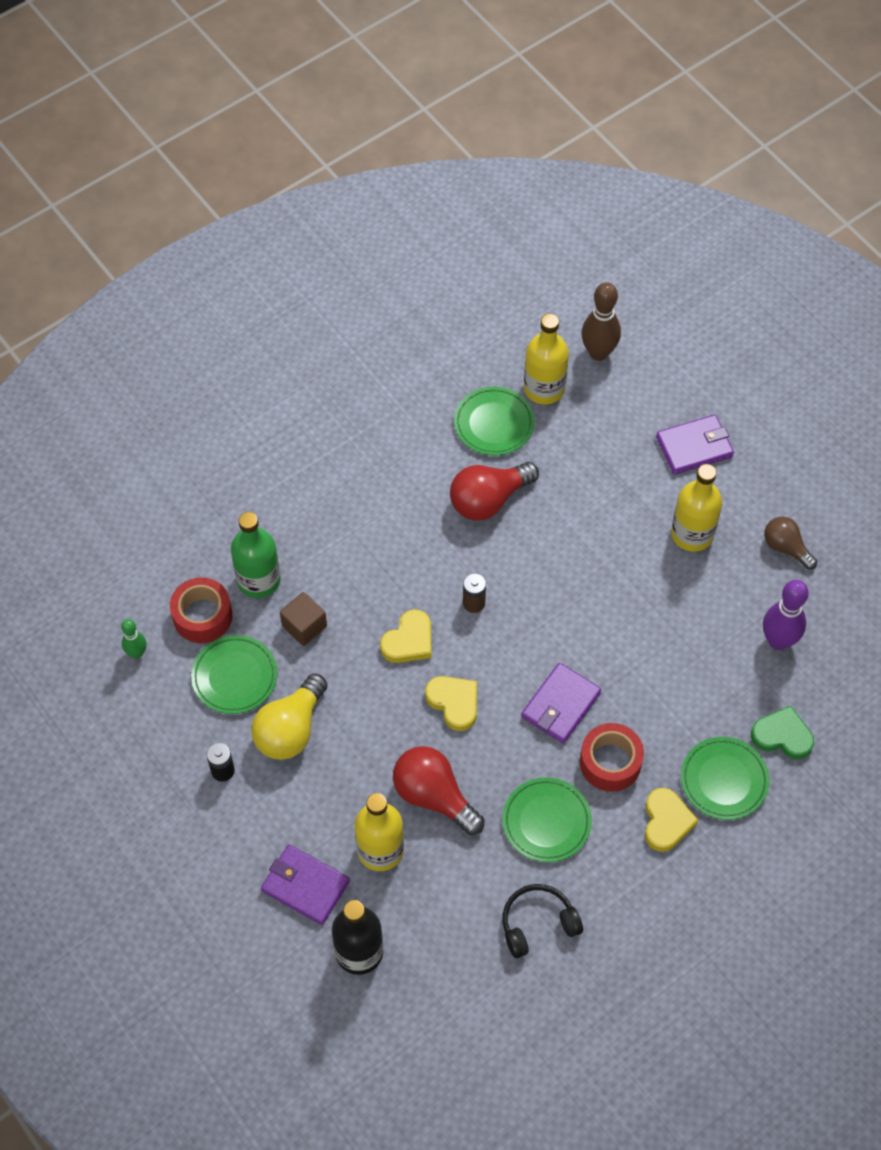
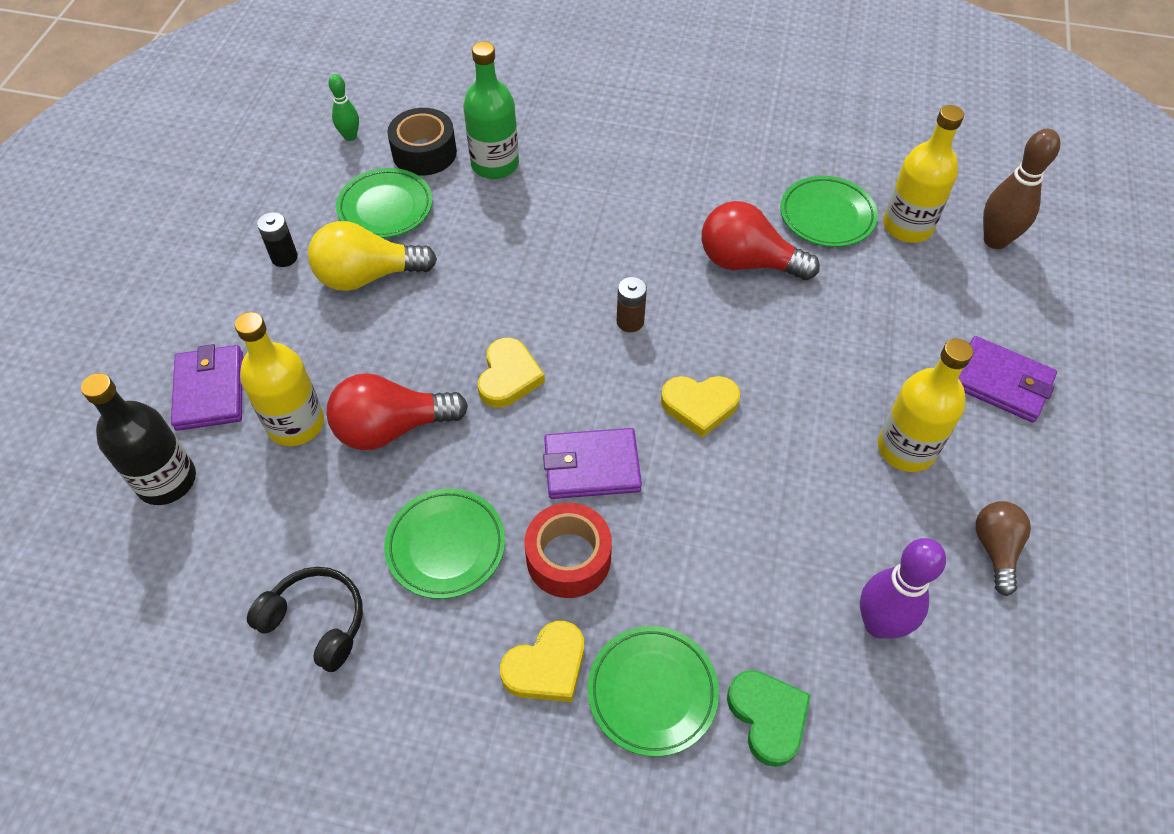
camera: 50 degrees right, 5 degrees down
red tape [170,577,232,643] -> black tape [387,108,457,176]
brown cube [280,592,327,646] -> none
yellow heart [380,609,432,663] -> yellow heart moved to [661,376,740,438]
red light bulb [393,746,484,835] -> red light bulb turned 105 degrees counterclockwise [327,373,468,450]

